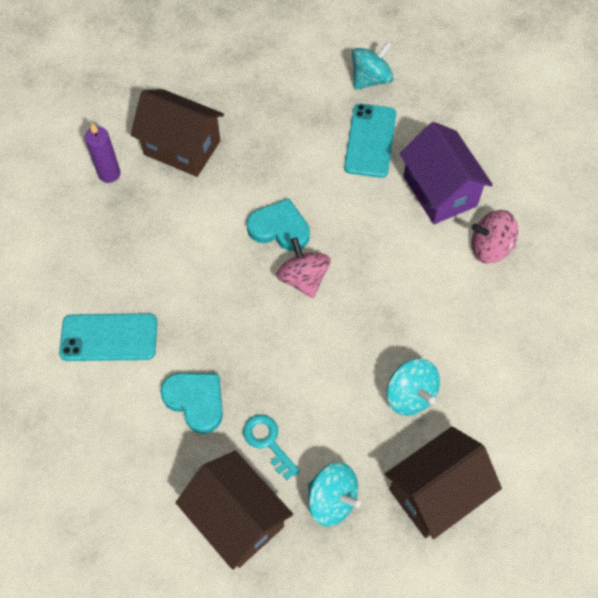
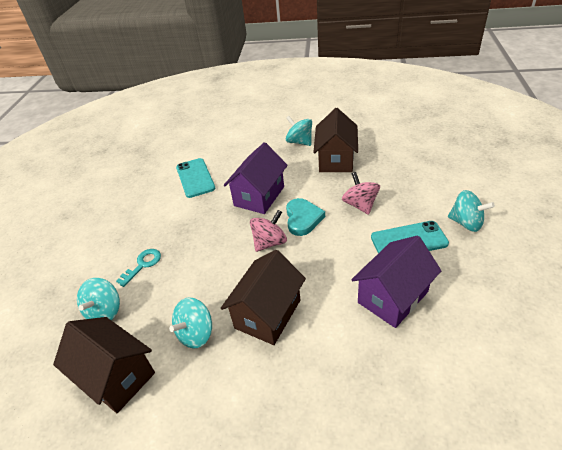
camera: 75 degrees right, 20 degrees down
purple candle [85,123,121,183] -> turquoise spinning top [286,116,312,146]
turquoise heart [160,373,223,434] -> none
brown house [176,451,293,570] -> brown house moved to [221,250,306,345]
pink spinning top [472,210,518,263] -> pink spinning top moved to [342,172,380,215]
none -> purple house [223,142,288,214]

